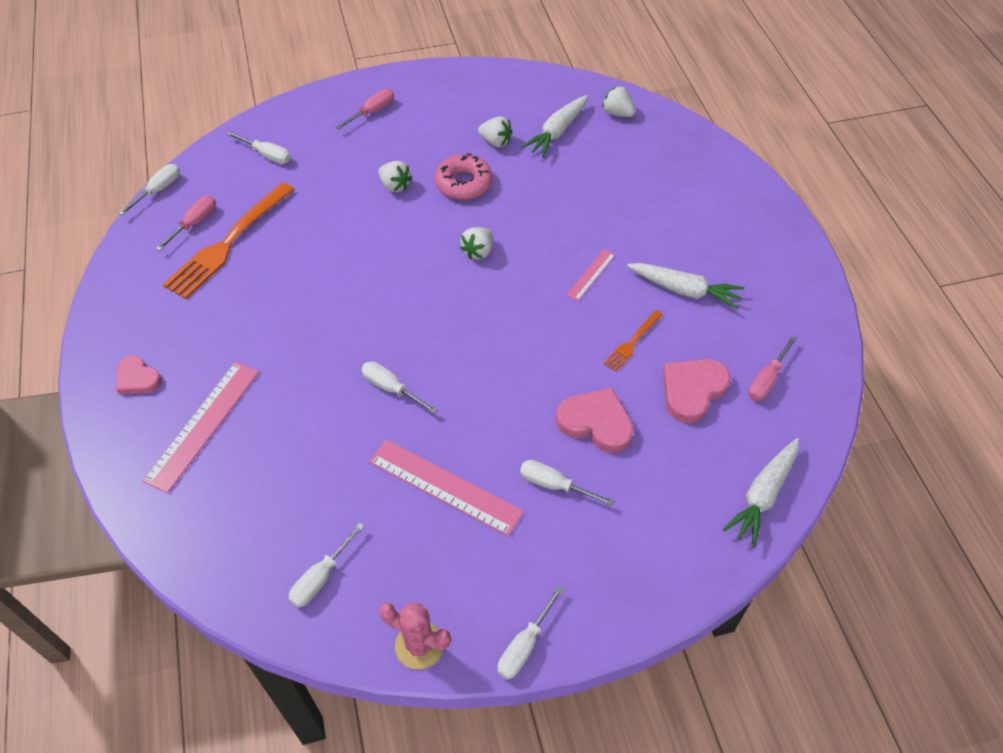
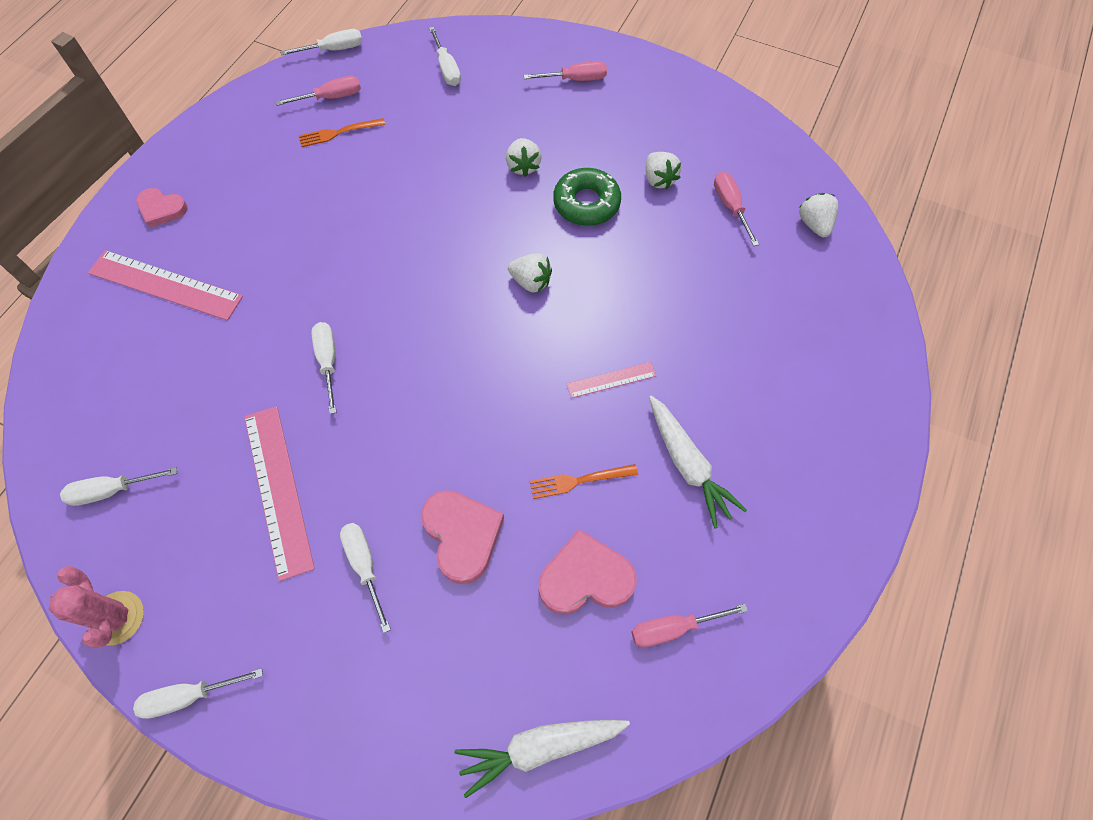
camera: 40 degrees right, 10 degrees up
pink heart [116,355,162,394] -> pink heart turned 60 degrees counterclockwise [136,188,188,228]
pink ruler [142,362,259,493] -> pink ruler turned 45 degrees clockwise [88,250,243,321]
orange fork [163,182,295,299] -> orange fork [299,118,385,147], size x0.48
pink donut [435,154,492,200] -> green donut [553,168,621,226]
white strawberry [460,227,493,260] -> white strawberry turned 135 degrees counterclockwise [508,253,552,293]
white carrot [522,95,588,158] -> pink screwdriver [714,172,759,246]

